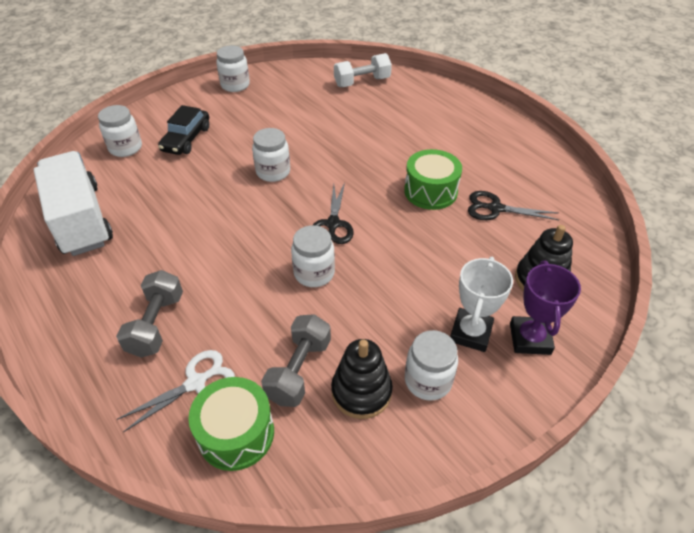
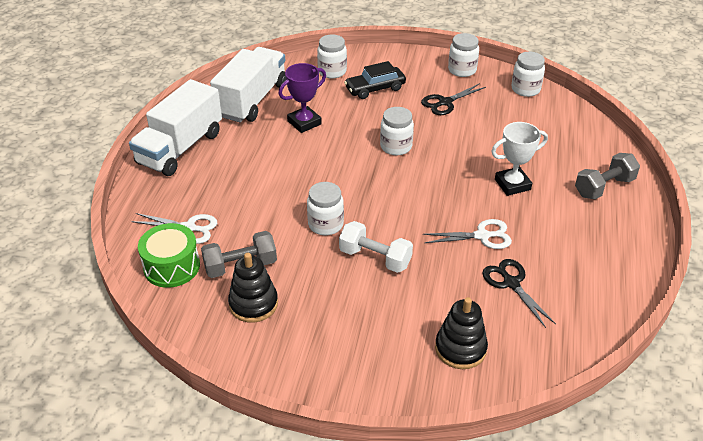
camera: 50 degrees right, 5 degrees down
grey dumbbell [116,270,183,357] -> grey dumbbell moved to [575,153,640,199]
black scissors [313,183,354,244] -> black scissors moved to [421,83,486,115]
white dumbbell [334,53,392,87] -> white dumbbell moved to [339,221,413,273]
green drum [404,149,462,210] -> white scissors [423,219,512,249]
white jar [405,330,458,401] -> white jar moved to [511,52,545,97]
white trophy [450,256,513,352] -> white trophy moved to [491,122,548,196]
purple trophy [510,261,581,355] -> purple trophy moved to [278,63,326,133]
none -> white truck [129,79,222,176]

